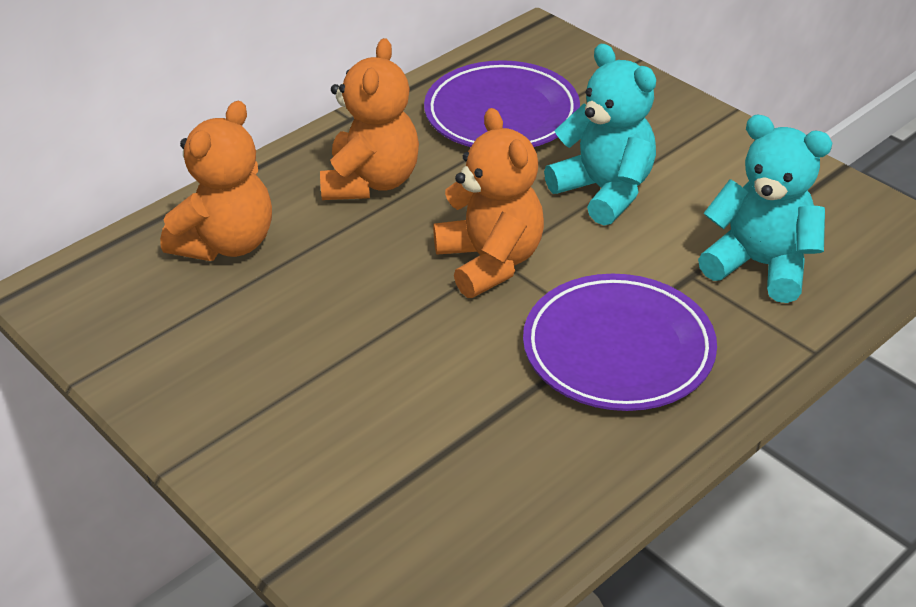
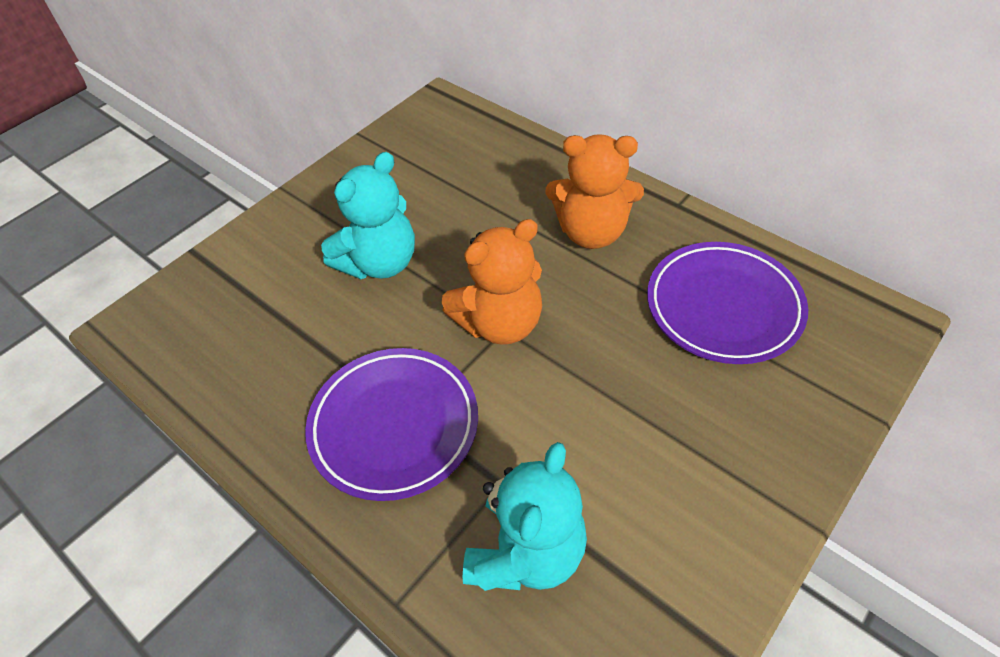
camera: 85 degrees right, 10 degrees up
orange teddy bear [160,101,272,261] -> none
turquoise teddy bear [544,44,656,226] -> turquoise teddy bear moved to [321,152,415,279]

